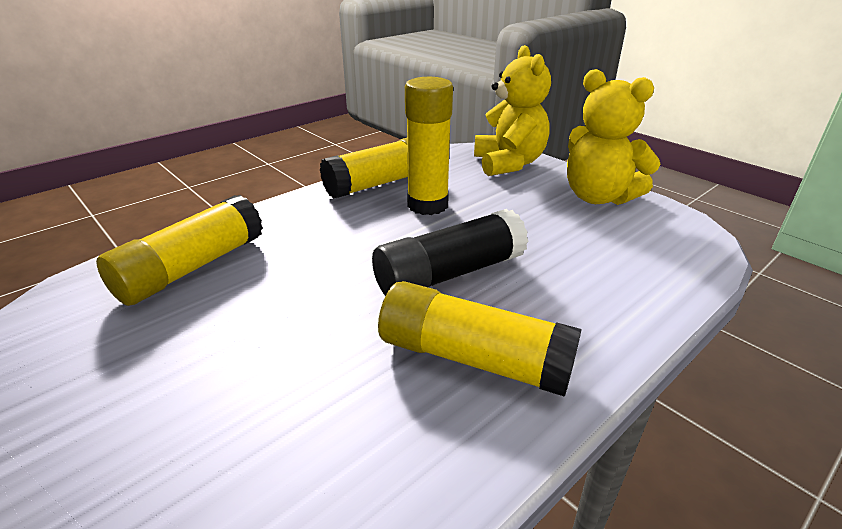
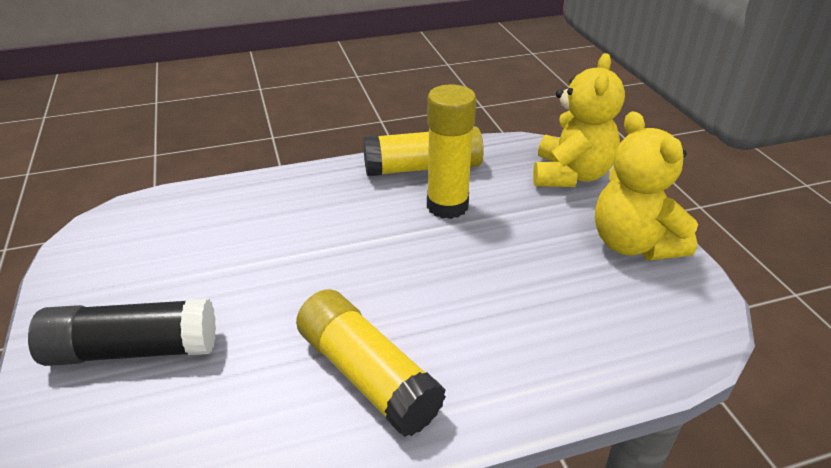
camera: 25 degrees right, 5 degrees up
yellow glue stick [96,195,263,306] -> none
black glue stick [372,209,528,296] -> black glue stick moved to [28,298,216,366]

